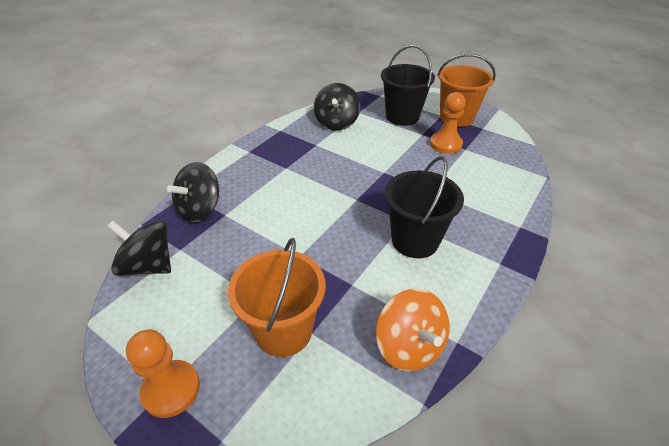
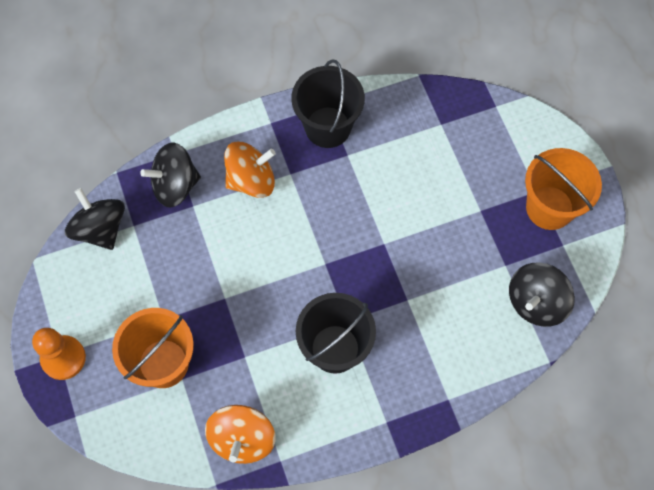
camera: 35 degrees right, 25 degrees up
black spinning top [314,83,360,130] -> black spinning top moved to [509,262,575,327]
black bucket [381,45,435,126] -> black bucket moved to [291,59,365,148]
orange pawn [430,92,466,154] -> none
none -> orange spinning top [224,142,276,198]

